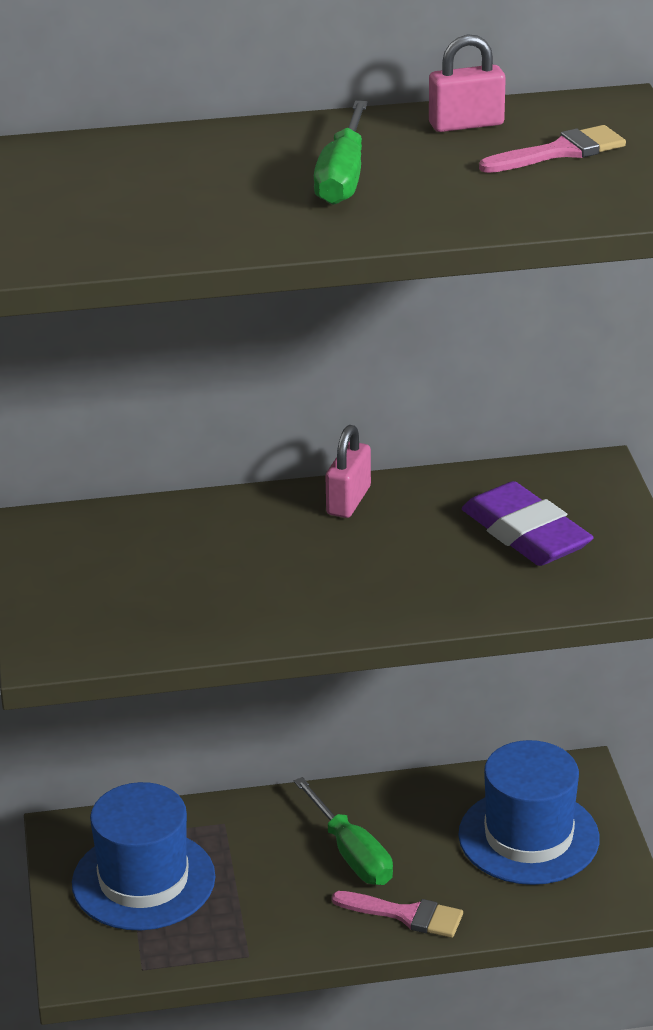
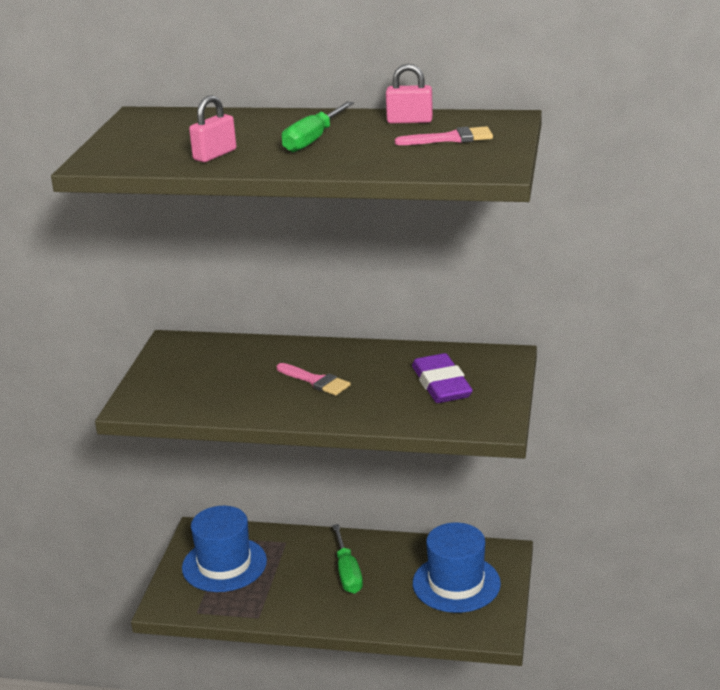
camera: 20 degrees right, 5 degrees down
pink padlock [326,425,371,518] -> pink padlock moved to [189,95,236,162]
pink brush [332,891,463,938] -> pink brush moved to [277,363,351,396]

